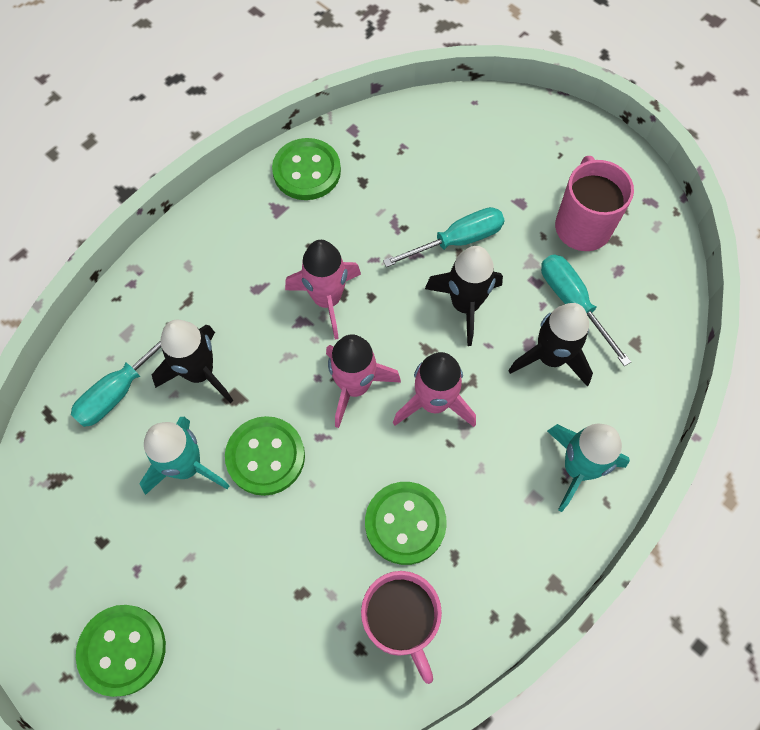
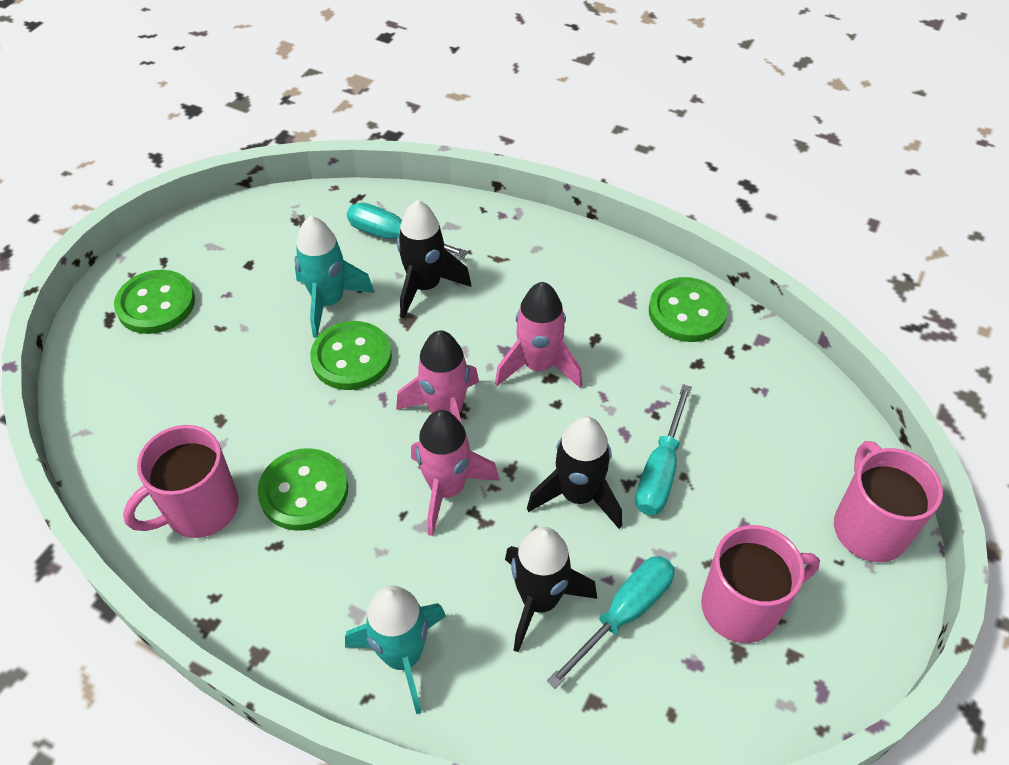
camera: 75 degrees right, 15 degrees down
turquoise screwdriver [383,207,505,267] -> turquoise screwdriver turned 60 degrees clockwise [635,384,692,515]
none -> pink mug [834,441,943,562]

